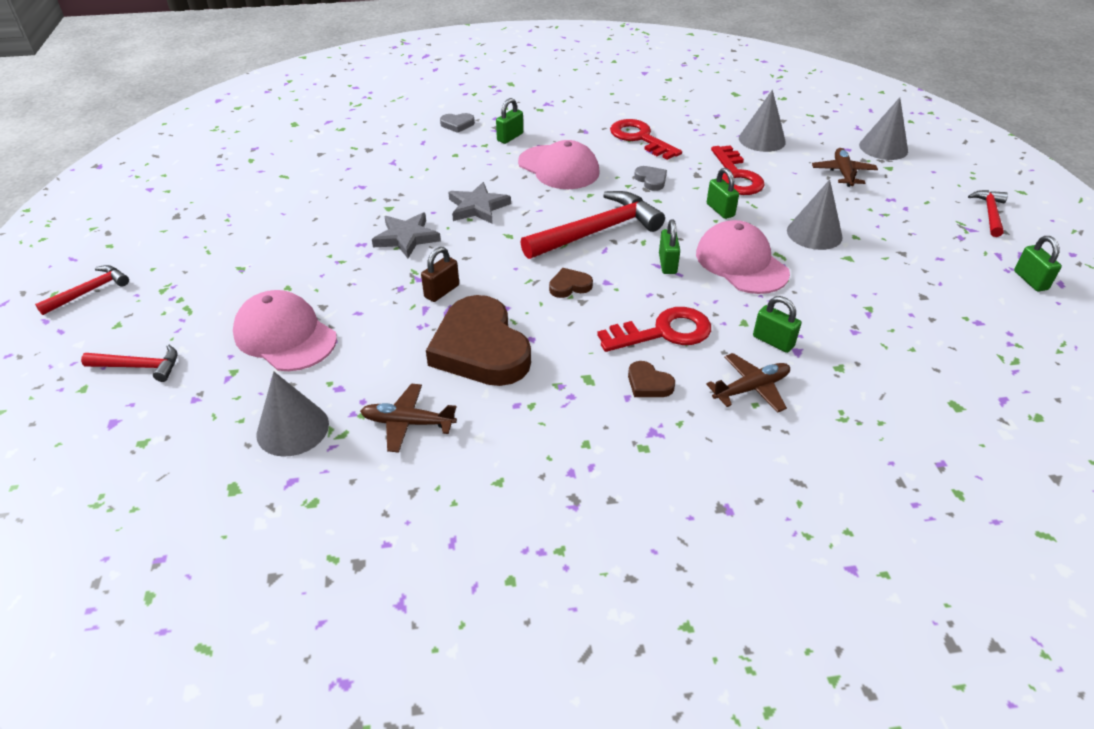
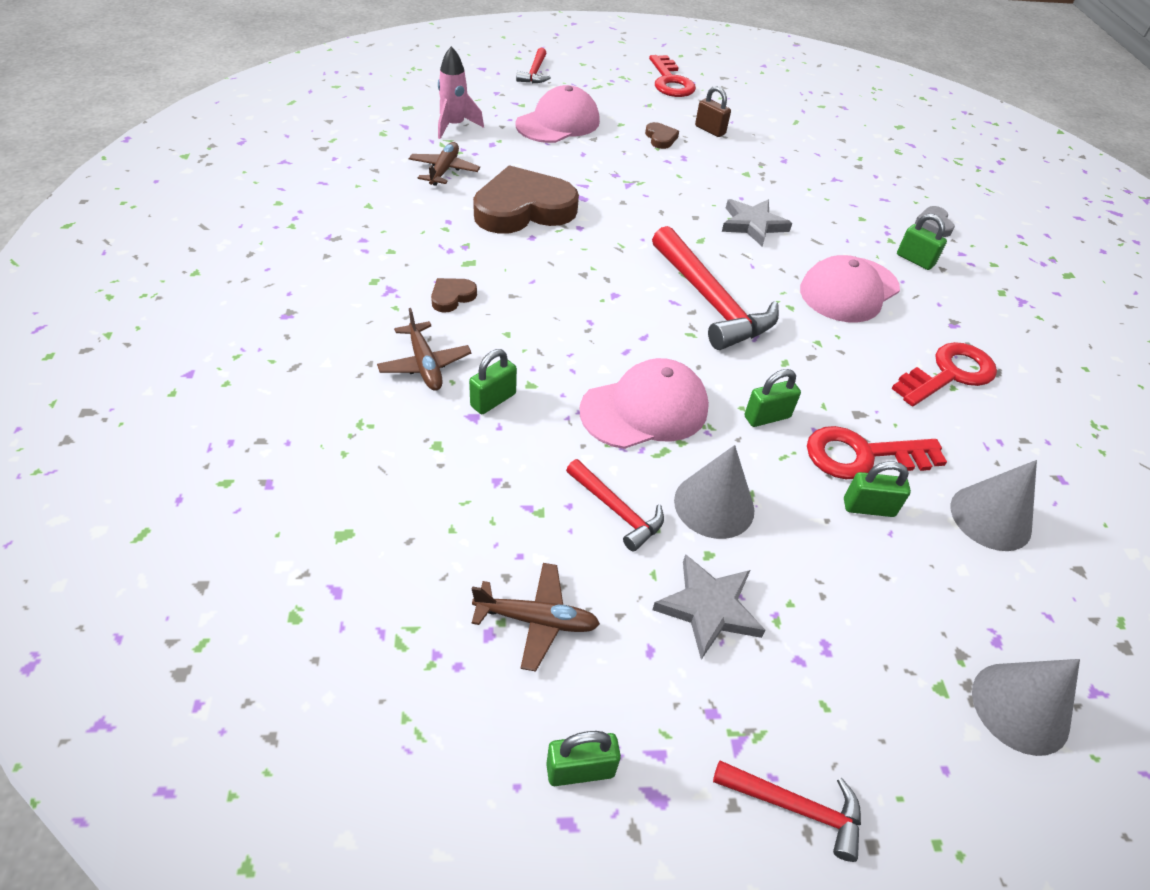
camera: 90 degrees right, 5 degrees up
red hammer [35,265,129,315] -> red hammer moved to [566,459,664,552]
grey cone [256,371,329,457] -> pink rocket [438,46,484,139]
grey star [372,212,441,258] -> grey star moved to [652,554,766,660]
brown padlock [421,247,459,302] -> brown padlock moved to [695,86,731,137]
brown heart [549,268,593,298] -> brown heart moved to [645,122,679,149]
red key [597,307,711,352] -> red key moved to [649,55,696,97]
grey heart [634,166,667,191] -> none
green padlock [659,220,680,274] -> green padlock moved to [844,461,911,517]
brown plane [812,148,878,187] -> brown plane moved to [472,563,600,671]

